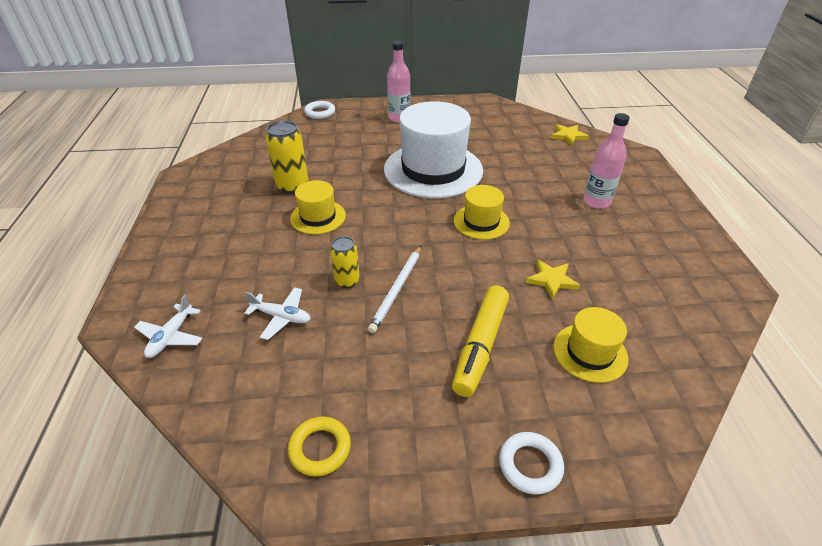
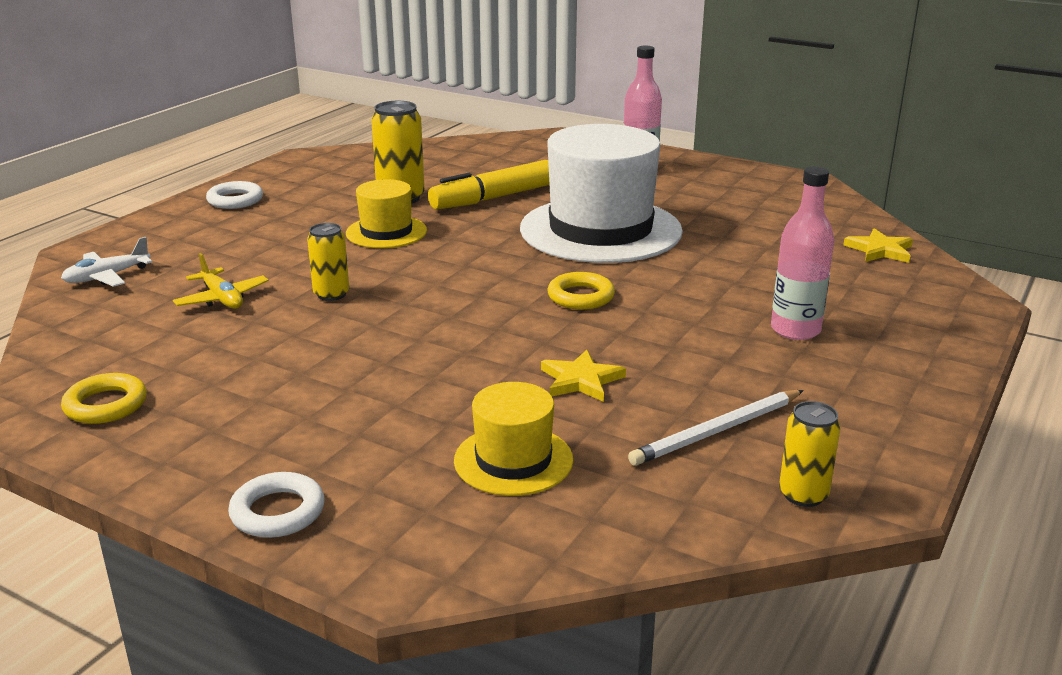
camera: 35 degrees right, 15 degrees down
white plane [244,287,310,340] -> yellow plane [173,253,269,309]
white ring [304,101,335,119] -> white ring moved to [206,181,263,209]
white pencil [368,246,421,333] -> white pencil moved to [628,390,804,466]
yellow marker [452,285,509,397] -> yellow marker moved to [428,160,550,210]
yellow hat [454,185,510,240] -> yellow ring [548,272,615,310]
none -> yellow can [779,401,841,507]

